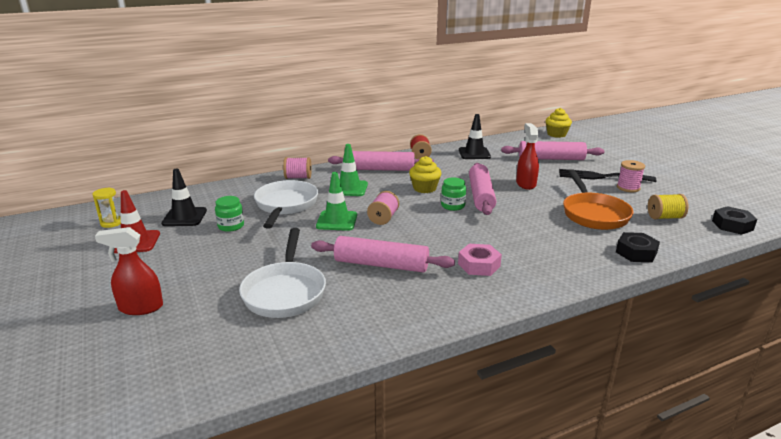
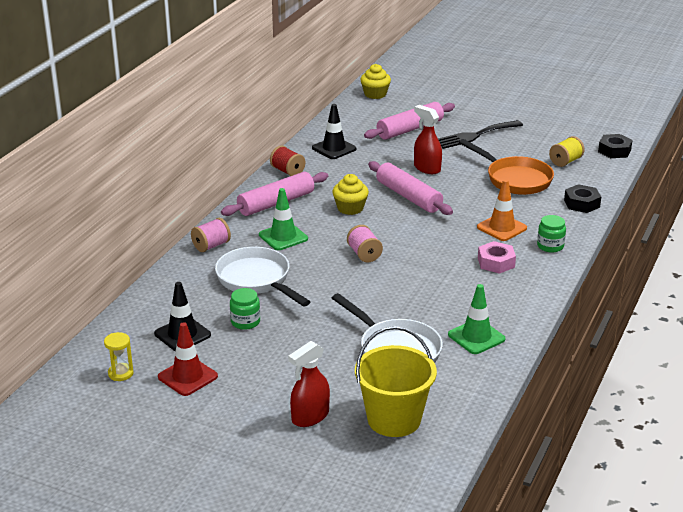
camera: 40 degrees left, 5 degrees up
pink rolling pin [311,236,455,273] -> none
green traffic cone [316,172,357,231] -> green traffic cone moved to [448,284,505,354]
green jar [441,178,466,211] -> green jar moved to [537,215,566,253]
pink spool [617,160,645,192] -> none
none -> yellow bucket [355,326,437,437]
none -> orange traffic cone [477,179,527,241]

